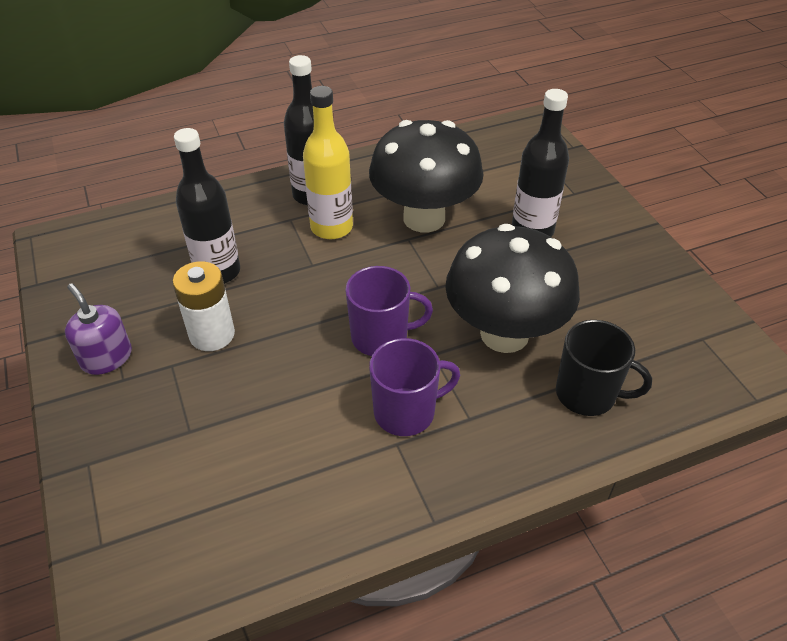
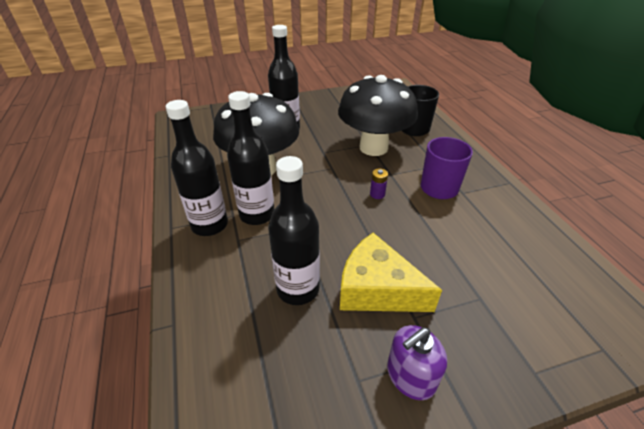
camera: 85 degrees left, 5 degrees down
white battery [172,261,235,351] -> yellow cheese [340,233,442,312]
yellow bottle [303,86,353,239] -> black bottle [227,91,274,225]
purple mug [345,266,433,356] -> purple battery [370,168,388,199]

